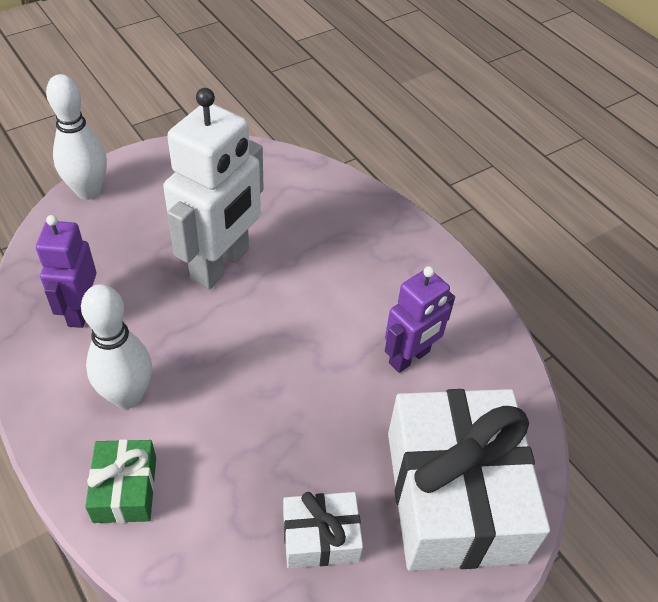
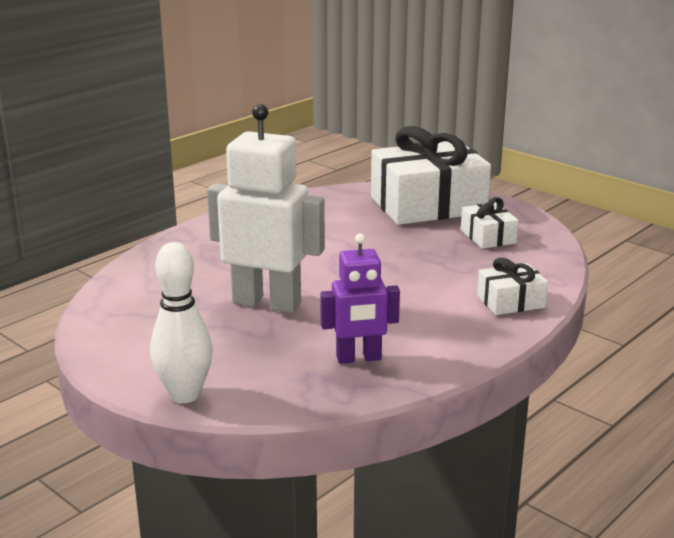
camera: 100 degrees left, 25 degrees down
white bowling pin [81,284,152,409] -> none
green gift [85,439,156,523] -> white gift [477,258,548,315]
purple robot [385,266,455,373] -> none

